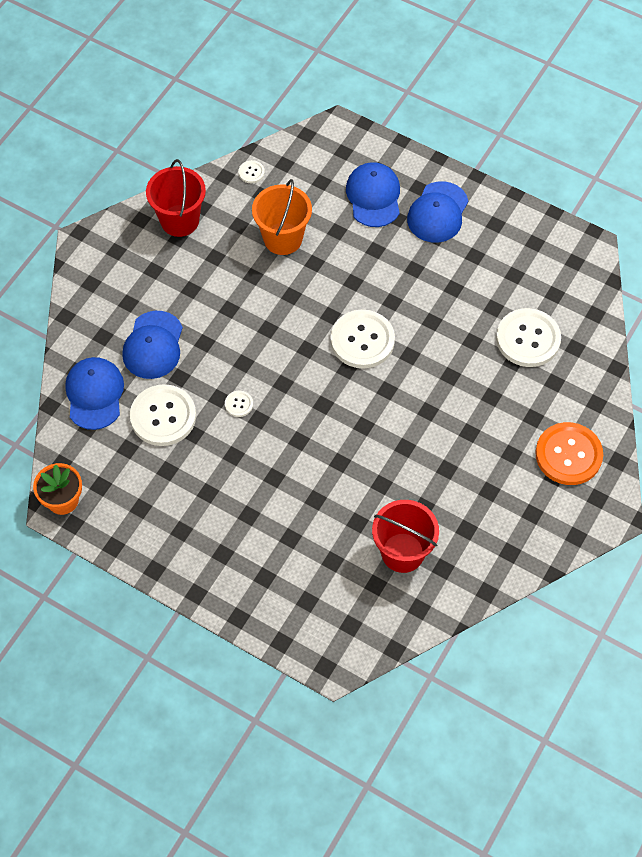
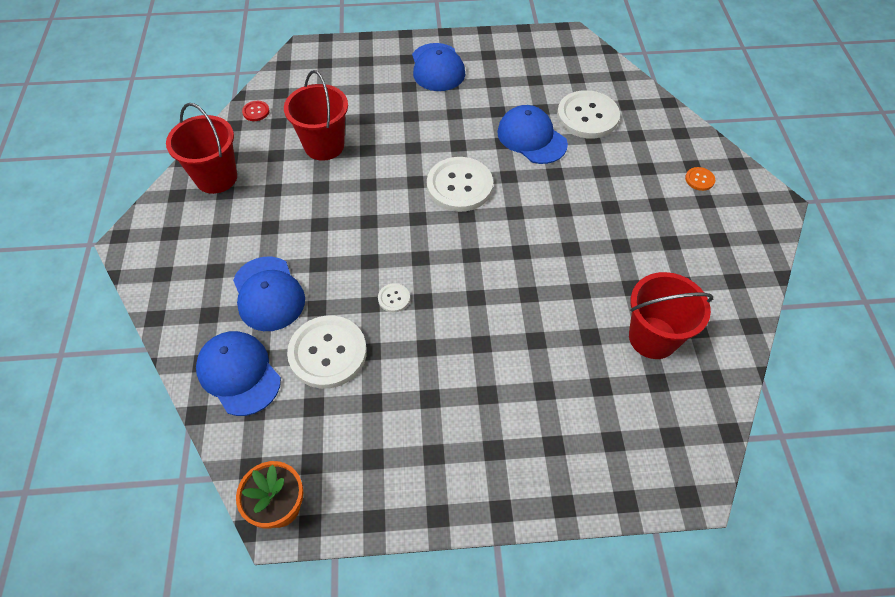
camera: 35 degrees left, 5 degrees down
white button [238,160,265,183] -> red button [242,101,270,121]
orange bucket [252,179,312,255] -> red bucket [284,70,348,161]
blue cap [346,162,400,227] -> blue cap moved to [497,105,568,164]
orange button [535,422,603,485] -> orange button [685,167,715,191], size x0.43

